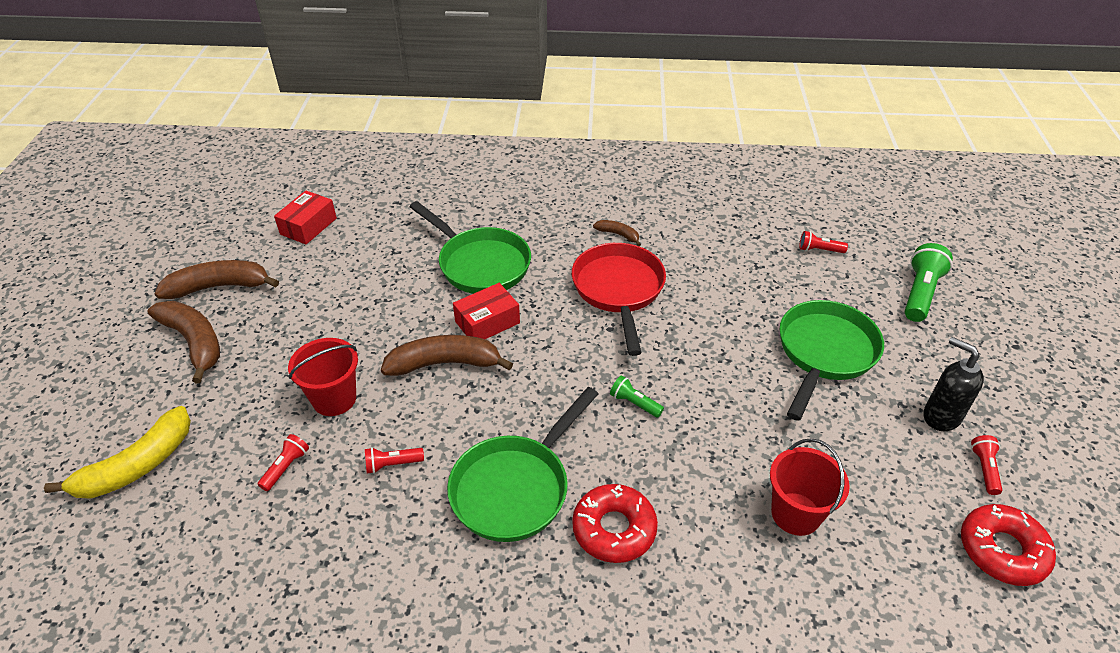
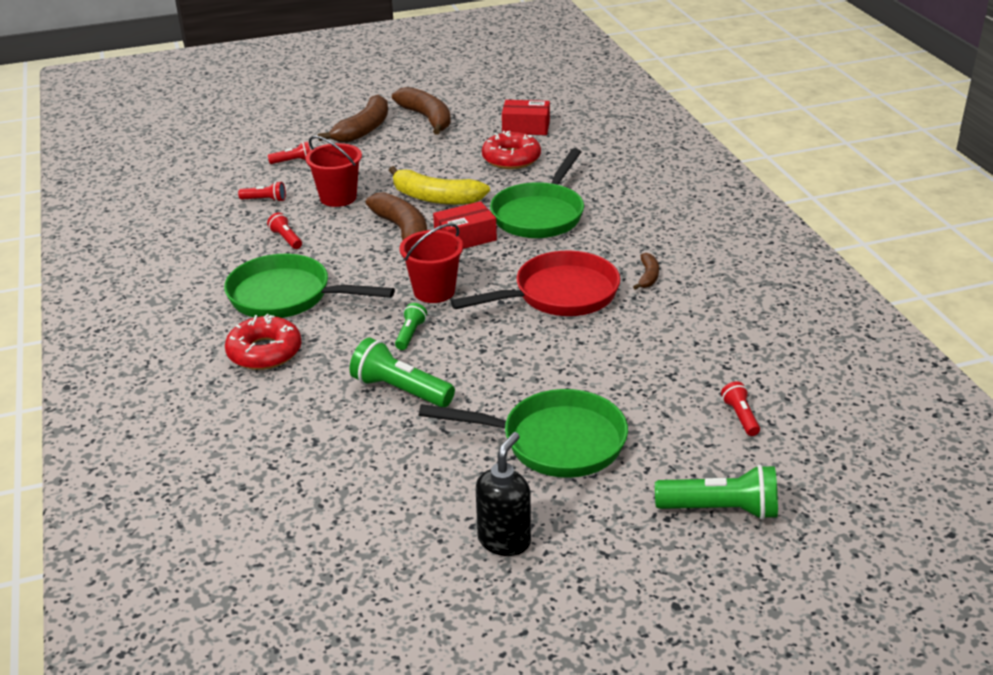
camera: 70 degrees right, 10 degrees down
yellow banana [44,406,191,499] -> yellow banana moved to [389,166,490,205]
red box [453,283,520,339] -> red box turned 60 degrees counterclockwise [433,201,497,249]
red bucket [770,438,850,536] -> red bucket moved to [400,223,463,303]
red donut [961,504,1056,586] -> red donut moved to [482,131,541,169]
red flashlight [971,435,1002,495] -> red flashlight moved to [268,141,310,164]
none -> green flashlight [349,338,455,407]

